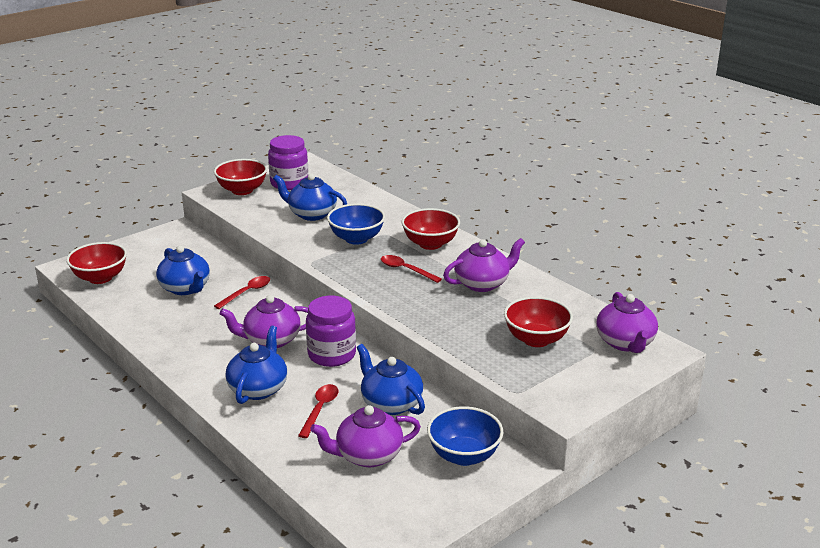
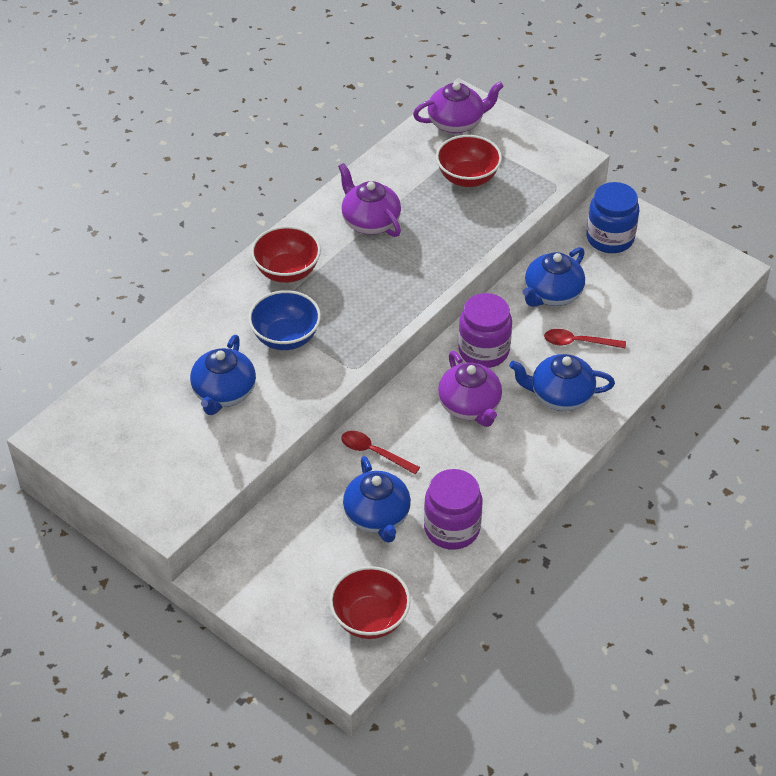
camera: 100 degrees left, 20 degrees up
blue teapot [156,246,210,295] -> blue teapot turned 120 degrees clockwise [343,456,411,543]
red bowl [214,159,267,195] -> none
purple jar [268,135,308,190] -> purple jar moved to [424,469,482,550]
purple teapot [310,405,421,467] -> none
red spoon [381,255,442,283] -> none
blue bowl [427,406,503,466] -> blue jar [586,182,639,253]

